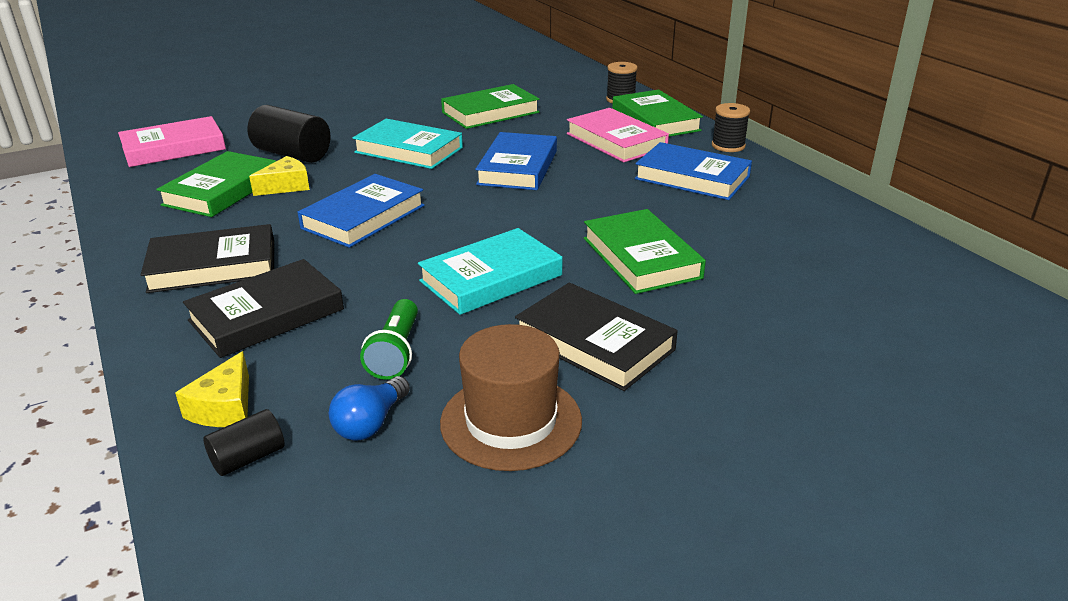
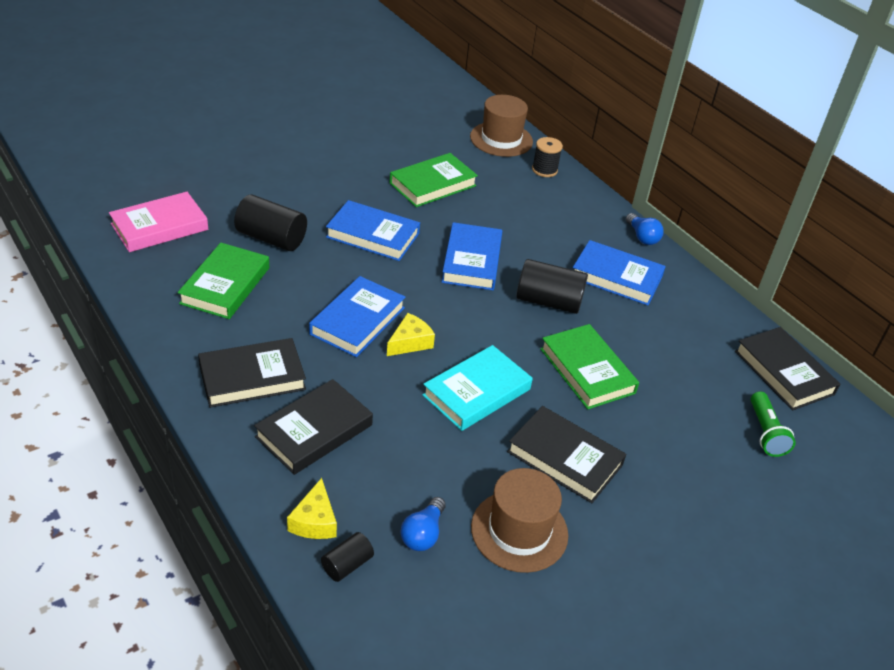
camera: 10 degrees left, 10 degrees up
yellow cheese [249,156,310,196] -> yellow cheese moved to [387,313,435,356]
turquoise book [353,119,463,169] -> blue book [326,200,420,261]
green flashlight [360,299,418,380] -> green flashlight moved to [751,391,796,457]
pink book [567,108,669,162] -> none
green book [612,89,703,137] -> none
black spool [712,103,750,152] -> blue light bulb [626,213,664,245]
none -> brown hat [470,95,533,157]
none -> black cylinder [517,259,588,314]
none -> black book [735,327,840,411]

